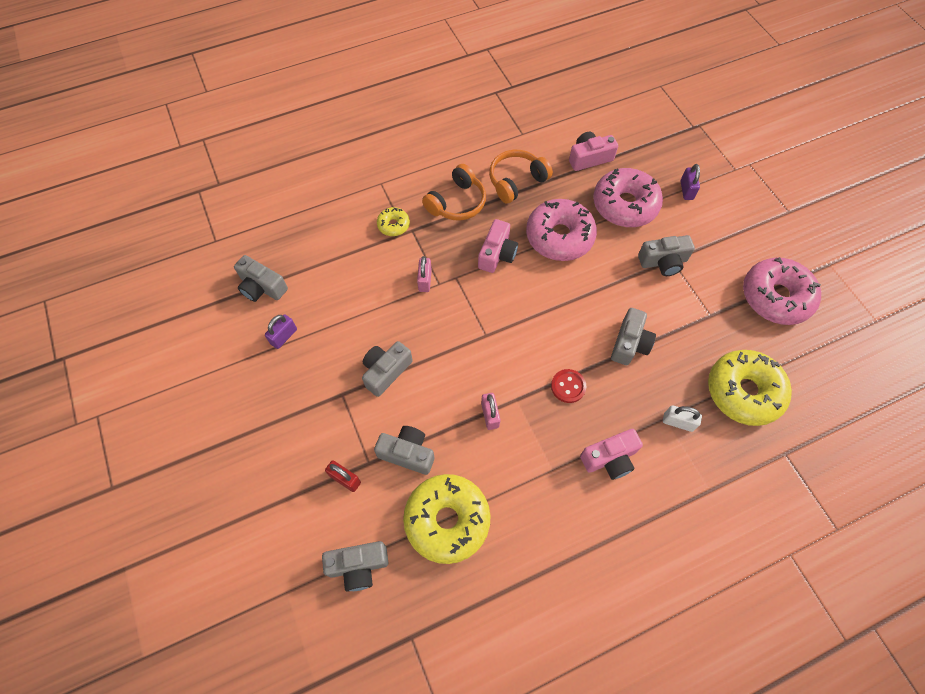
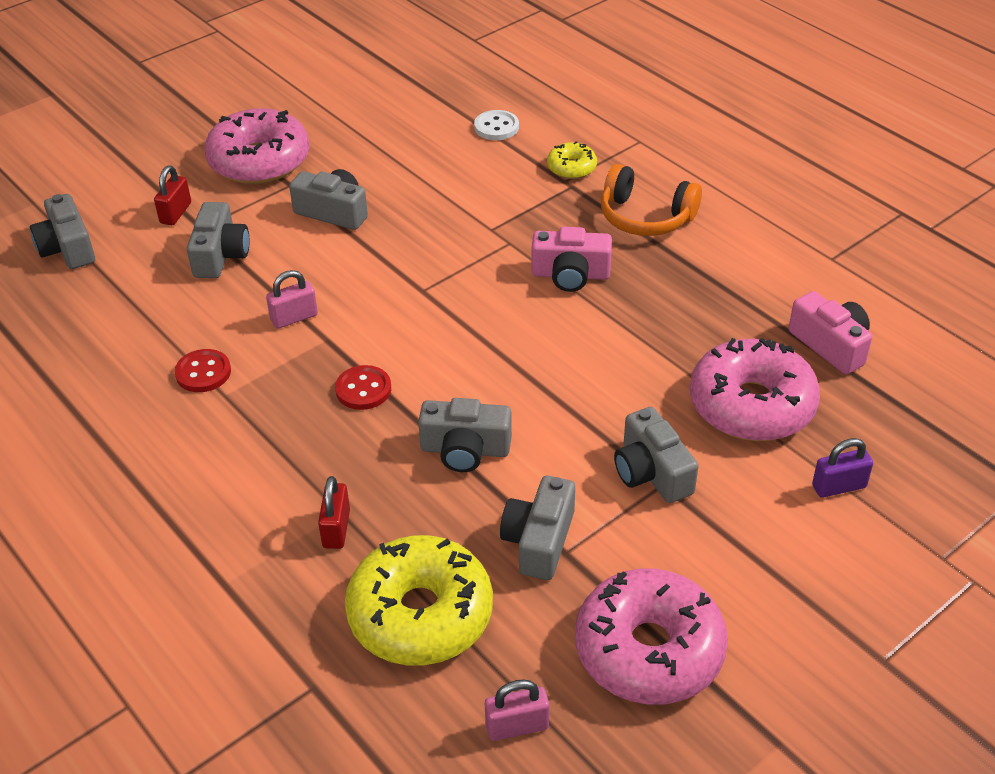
camera: 75 degrees right, 20 degrees down
grey camera [234,255,288,302] -> grey camera moved to [500,476,575,580]
purple padlock [265,314,297,349] -> none
yellow donut [403,474,490,564] -> none
pink padlock [417,256,432,292] -> pink padlock moved to [485,679,549,741]
orange headphones [489,150,553,204] -> none
pink donut [526,199,597,261] -> pink donut moved to [205,108,310,184]
pink camera [580,429,643,480] -> none
white padlock [663,405,702,432] -> red padlock [318,476,350,549]
none -> red button [175,349,231,392]
none -> white button [474,110,519,140]

